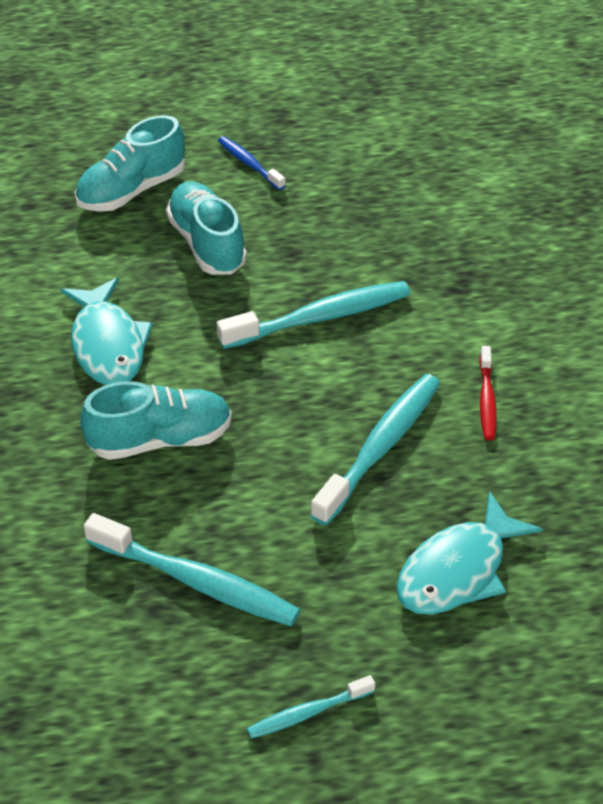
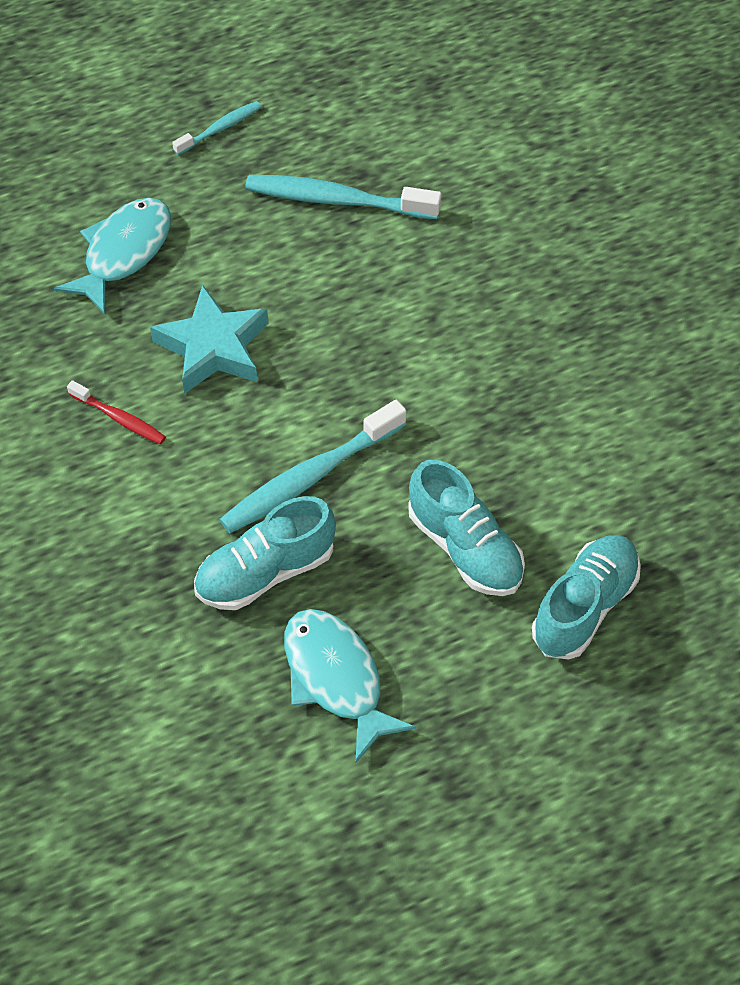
camera: 165 degrees right, 10 degrees up
turquoise fish [60,277,153,385] -> turquoise fish moved to [284,609,416,763]
turquoise shoe [80,381,232,460] -> turquoise shoe moved to [194,496,336,610]
blue toothbrush [218,136,286,190] -> none
turquoise toothbrush [310,374,440,526] -> turquoise star [150,285,268,394]
red toothbrush [479,346,497,440] -> red toothbrush turned 135 degrees clockwise [67,380,166,445]

